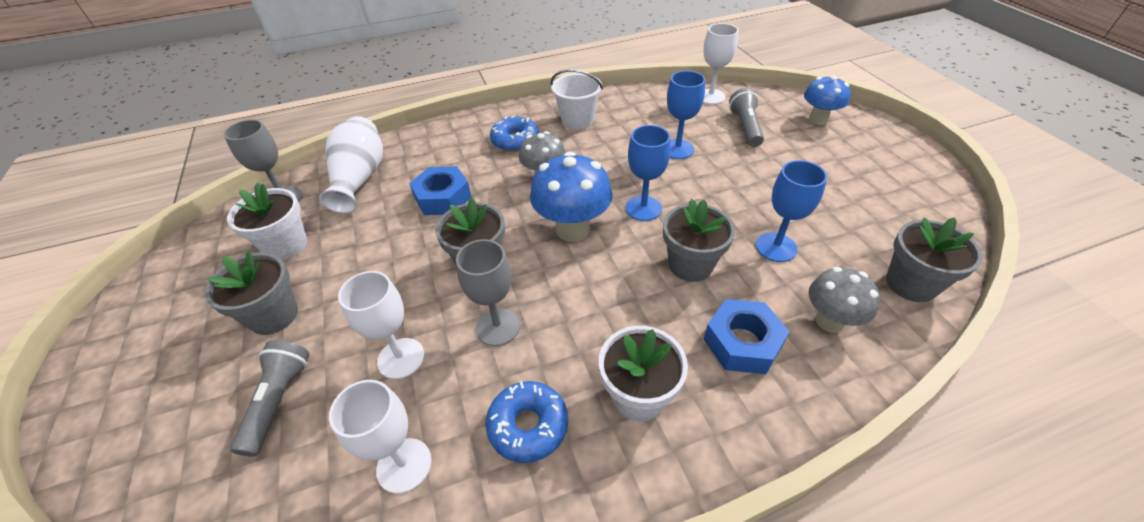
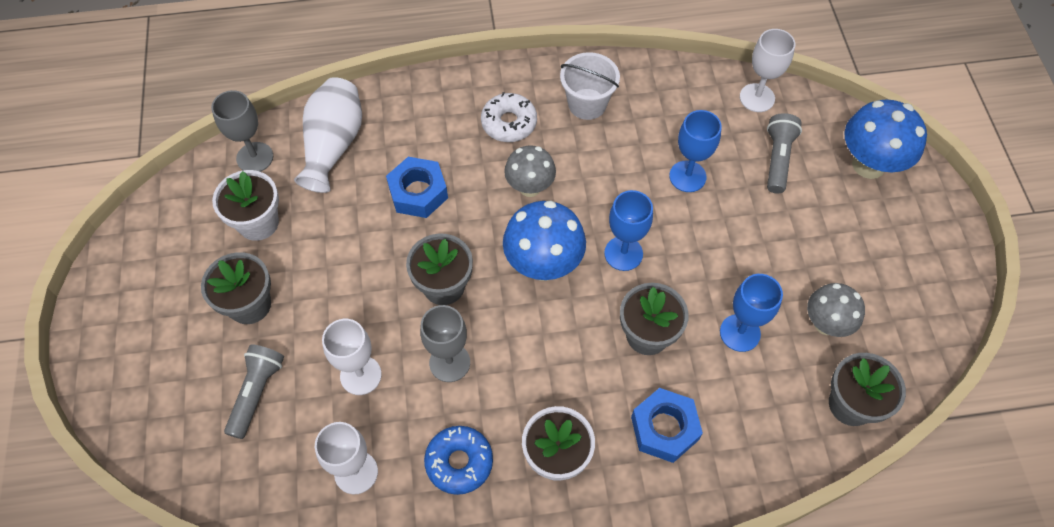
camera: 10 degrees right, 15 degrees up
blue donut [490,115,539,152] -> white donut [481,92,537,142]
blue mushroom [804,76,851,125] -> blue mushroom [844,99,927,179], size x1.52
grey mushroom [809,267,880,333] -> grey mushroom moved to [807,283,865,337]

